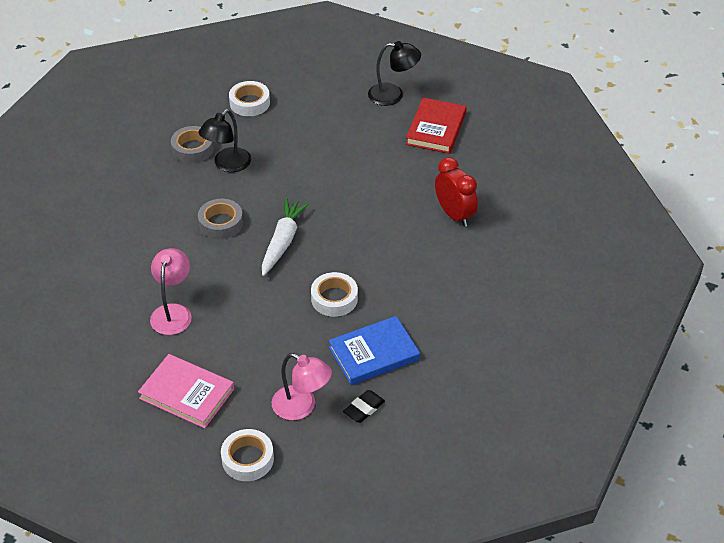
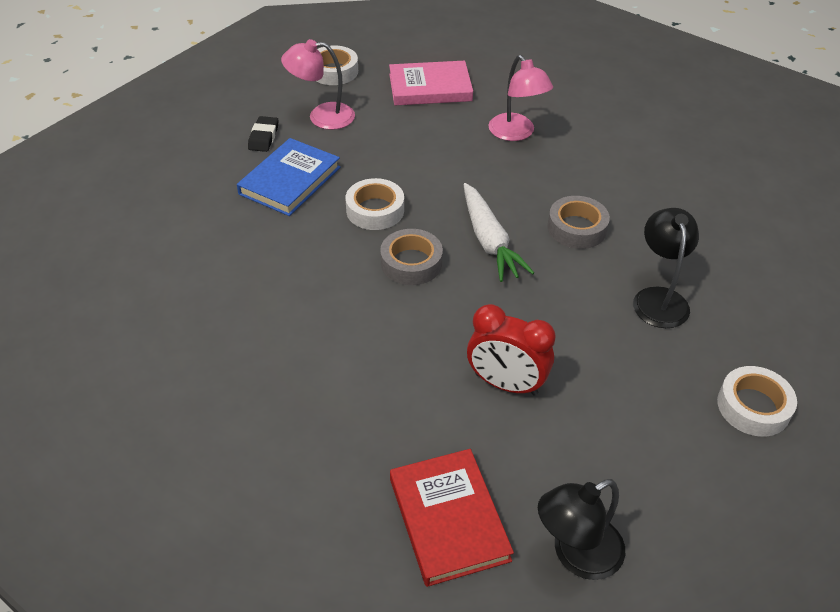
camera: 145 degrees right, 0 degrees up
grey tape [171,126,214,163] -> grey tape moved to [380,229,443,285]
red clock [435,157,478,227] -> red clock moved to [467,304,556,396]

